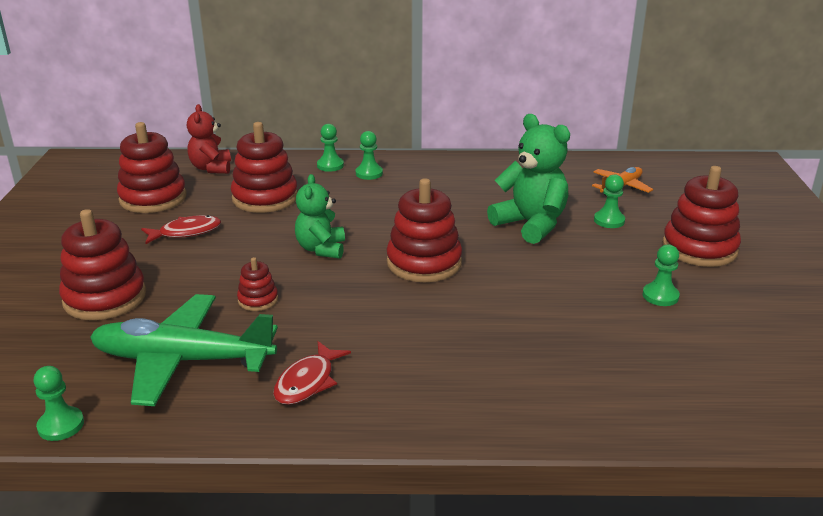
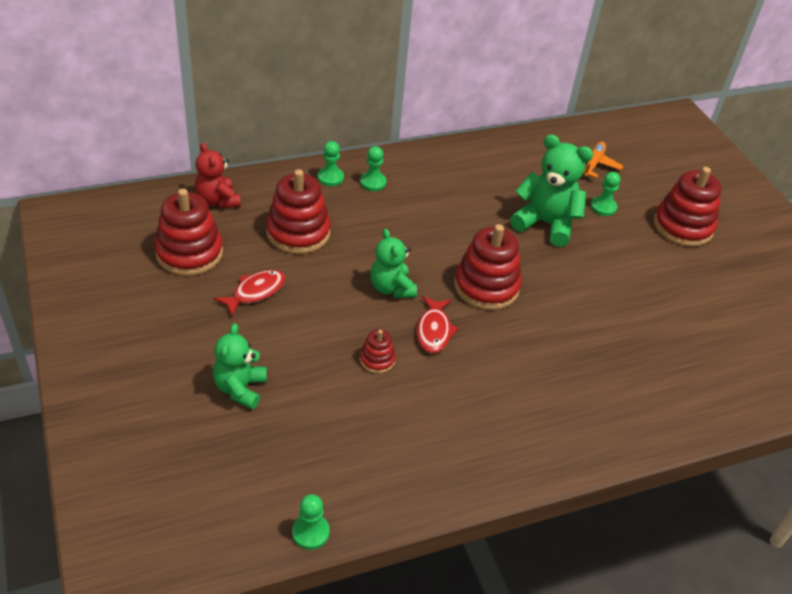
camera: 25 degrees left, 15 degrees up
red stacking toy [59,209,146,320] -> green teddy bear [213,323,267,409]
green plane [90,294,278,406] -> none
red fish [273,341,351,405] -> red fish moved to [417,296,459,353]
green pawn [643,244,680,306] -> none

